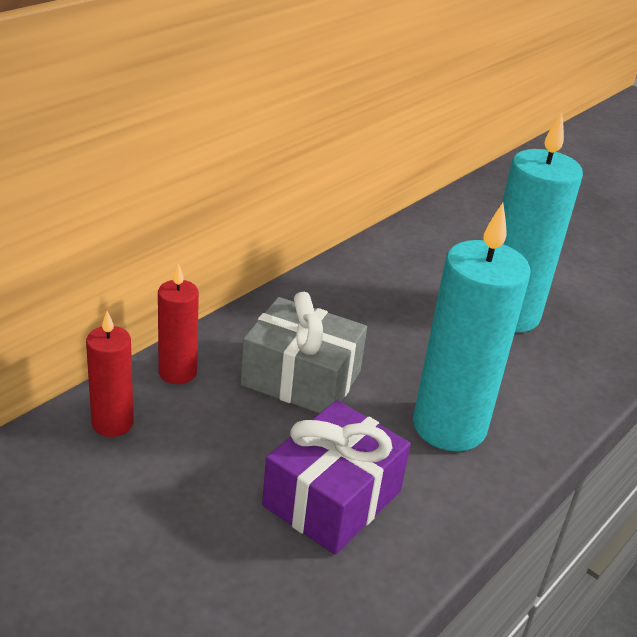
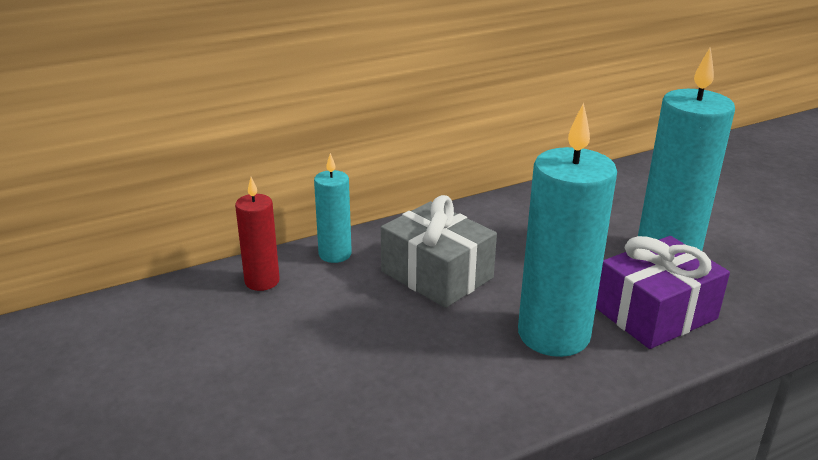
camera: 25 degrees right, 5 degrees down
red candle [158,264,199,384] -> turquoise candle [314,153,352,263]
purple gift [262,400,411,555] -> purple gift moved to [596,236,730,349]

